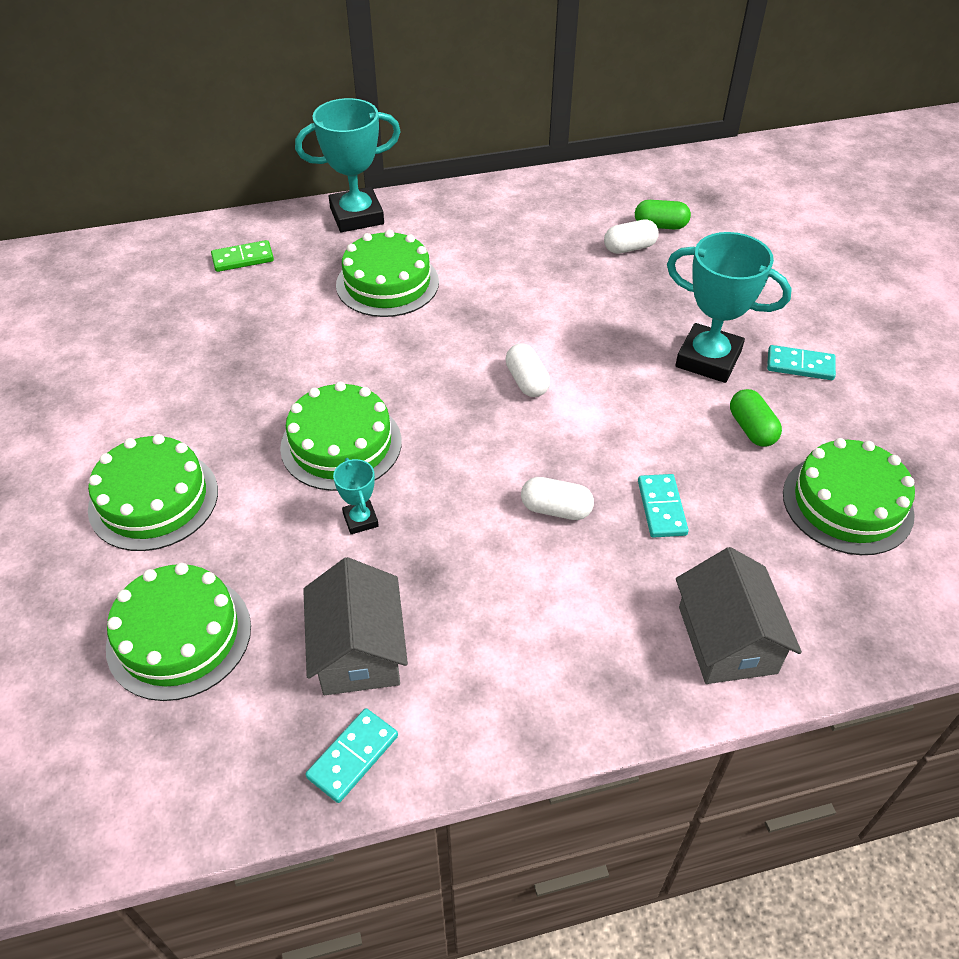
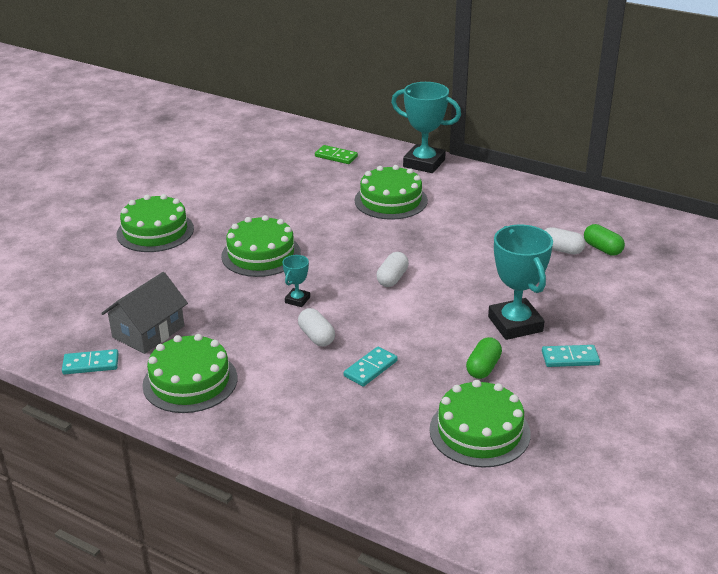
camera: 45 degrees right, 15 degrees down
green cake [106,563,251,701] -> green cake moved to [142,334,238,413]
turquoise trophy [333,458,379,534] -> turquoise trophy moved to [283,255,310,307]
grey house [676,547,802,684] -> none
turquoise domino [767,345,836,380] -> turquoise domino turned 60 degrees counterclockwise [542,345,600,367]

